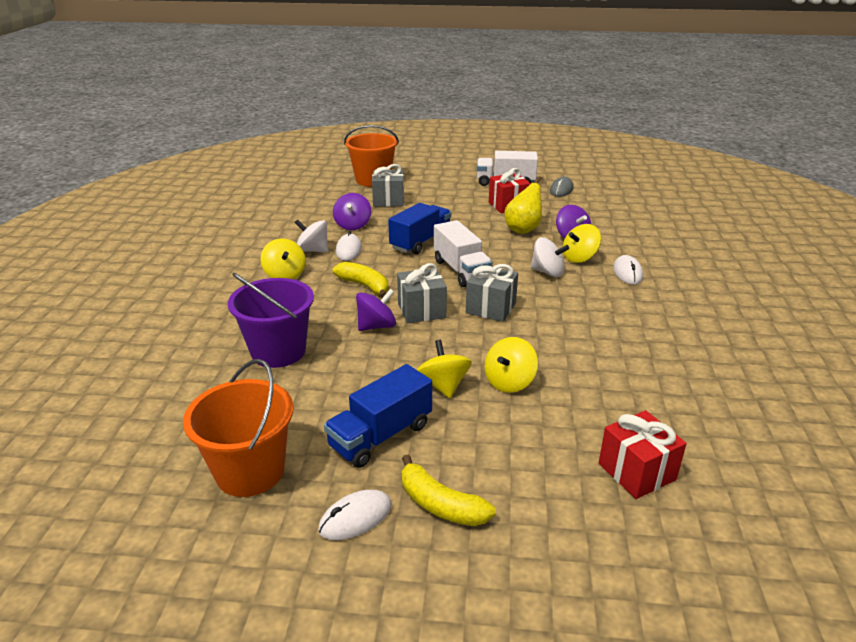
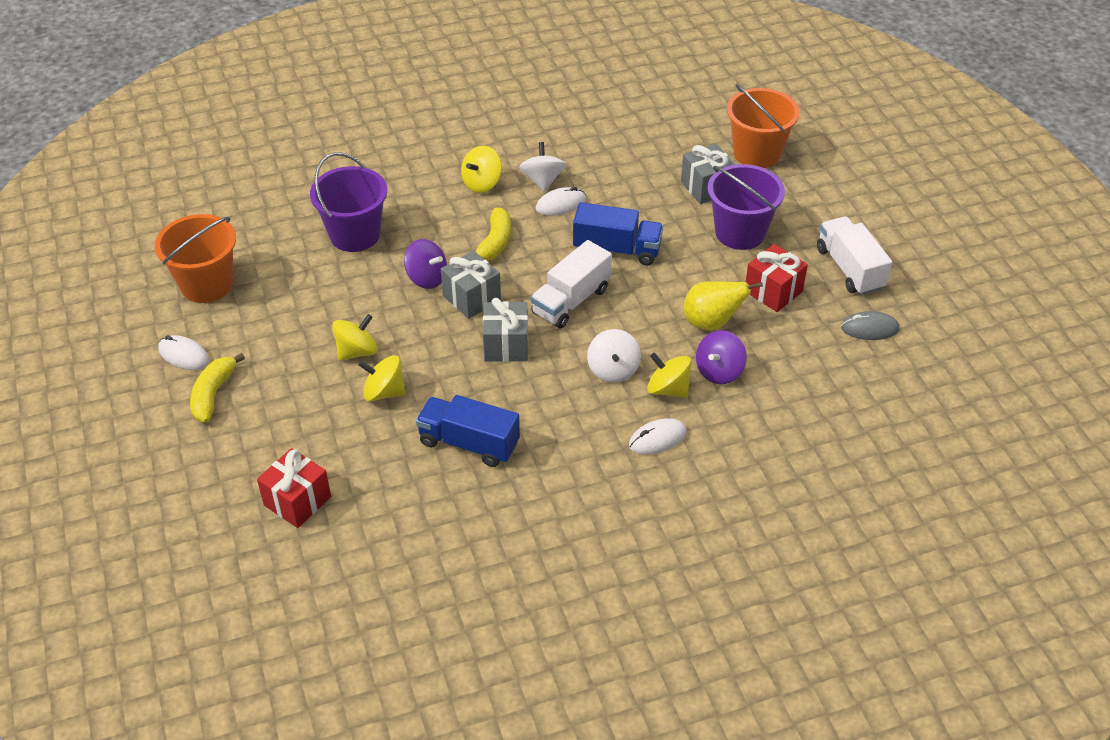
camera: 65 degrees right, 15 degrees up
blue truck [324,364,432,468] -> blue truck moved to [416,395,520,467]
purple spinning top [333,193,371,230] -> none
none -> purple bucket [708,164,785,250]

